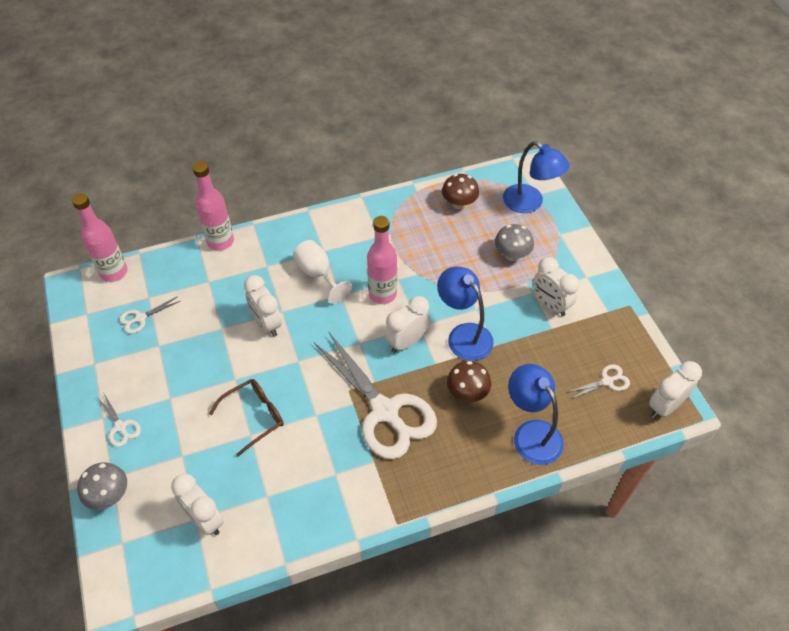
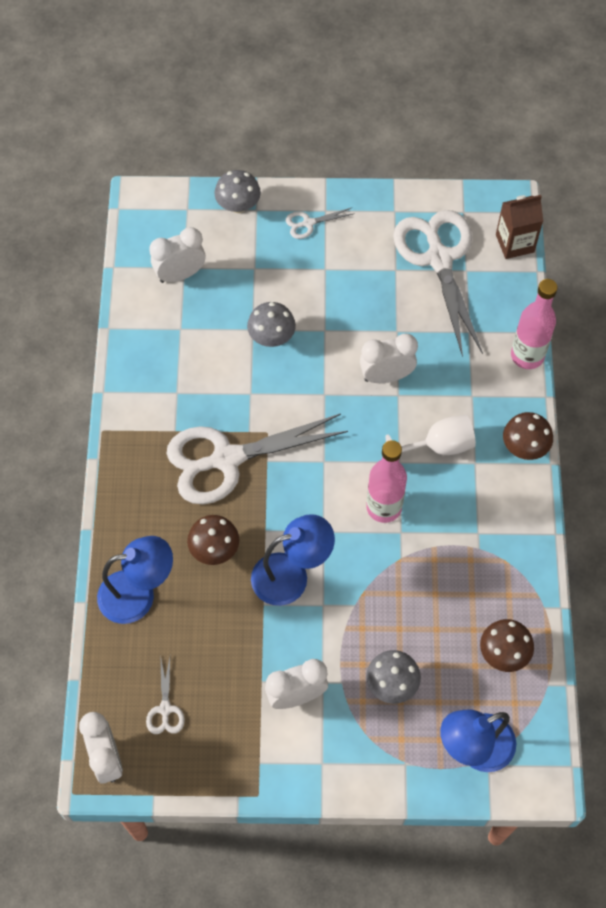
camera: 110 degrees right, 10 degrees up
pink bottle [72,193,127,282] -> brown carton [496,195,543,259]
white scissors [119,296,180,334] -> white scissors [393,210,483,357], size x2.41
brown glasses [209,379,284,457] -> grey mushroom [247,302,296,347]
white clock [384,296,430,353] -> none
none -> brown mushroom [503,412,553,460]

